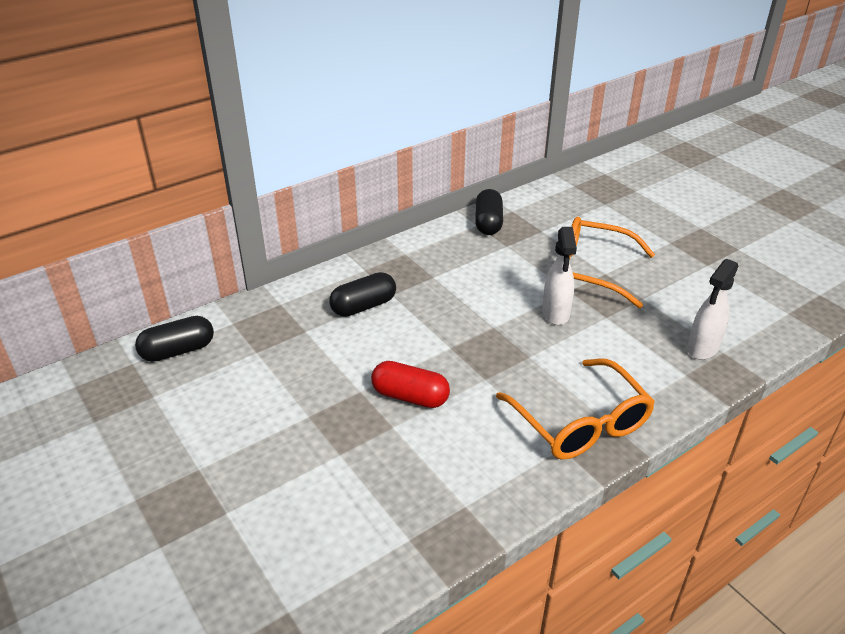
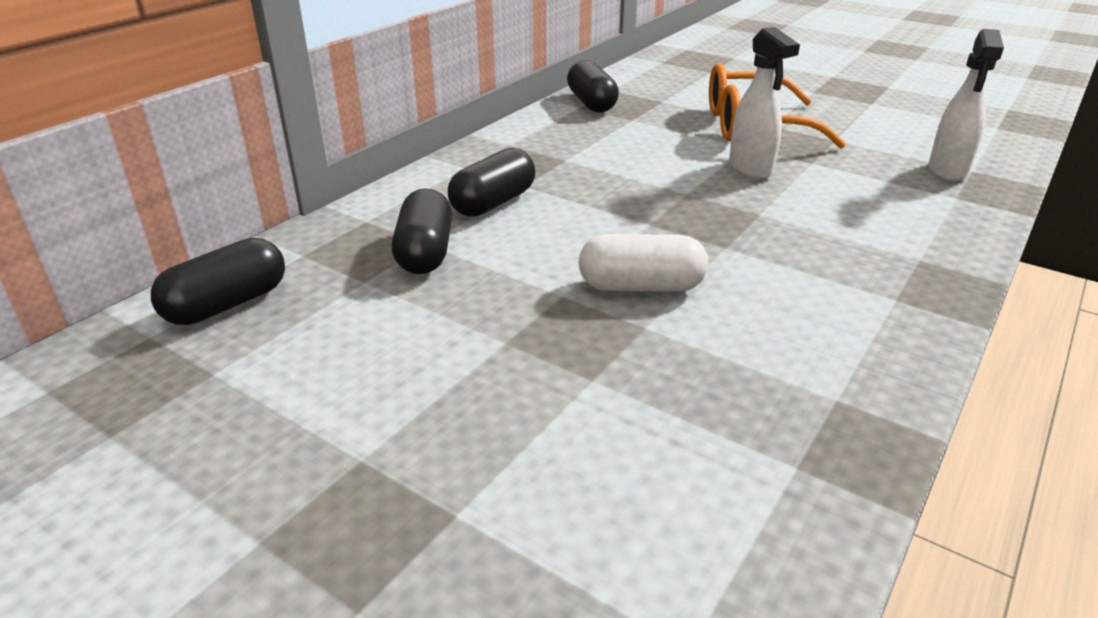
camera: 20 degrees left, 5 degrees down
red capsule [371,361,450,408] -> white capsule [579,234,708,292]
orange glasses [496,359,655,460] -> none
none -> black capsule [392,188,452,274]

